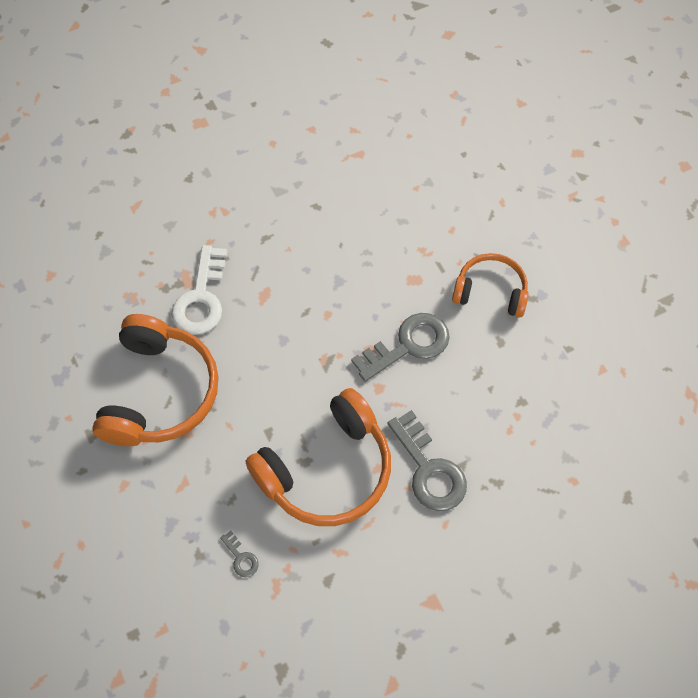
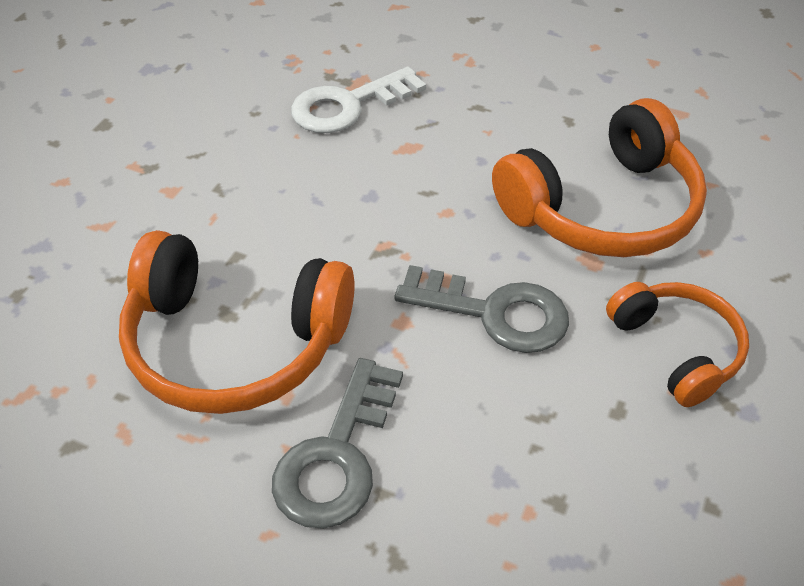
camera: 50 degrees right, 15 degrees down
orange headphones [92,314,219,446] -> orange headphones moved to [492,98,707,257]
grey key [220,531,259,577] -> none

